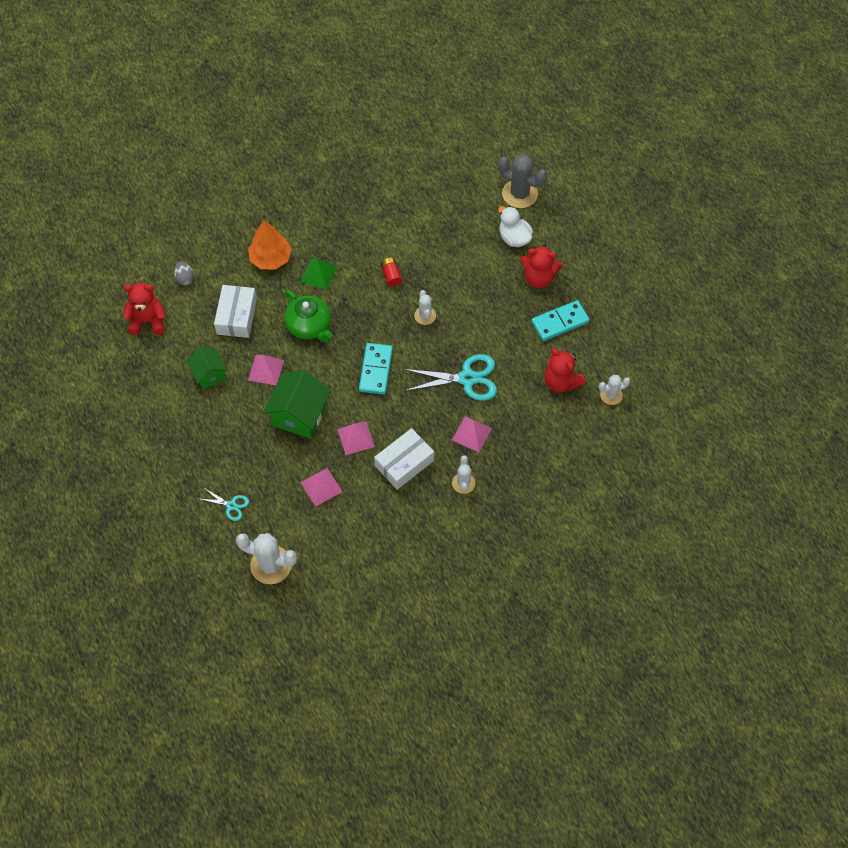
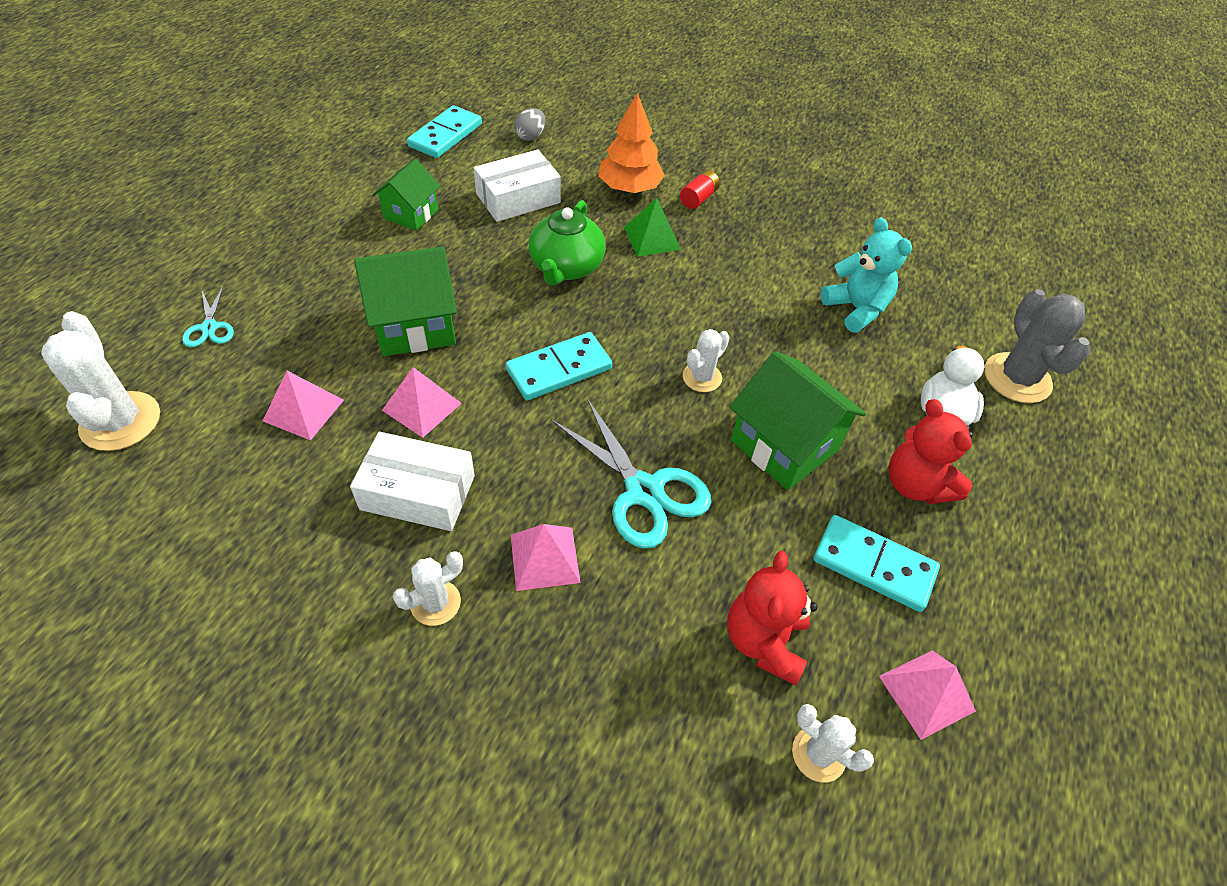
camera: 50 degrees right, 10 degrees down
red teddy bear [122,283,166,335] -> turquoise domino [407,105,482,158]
pink pyramid [248,355,284,385] -> pink pyramid moved to [879,650,976,740]
red battery [381,258,402,287] -> red battery moved to [680,170,720,209]
none -> green house [729,351,866,490]
none -> turquoise teddy bear [821,217,912,333]

